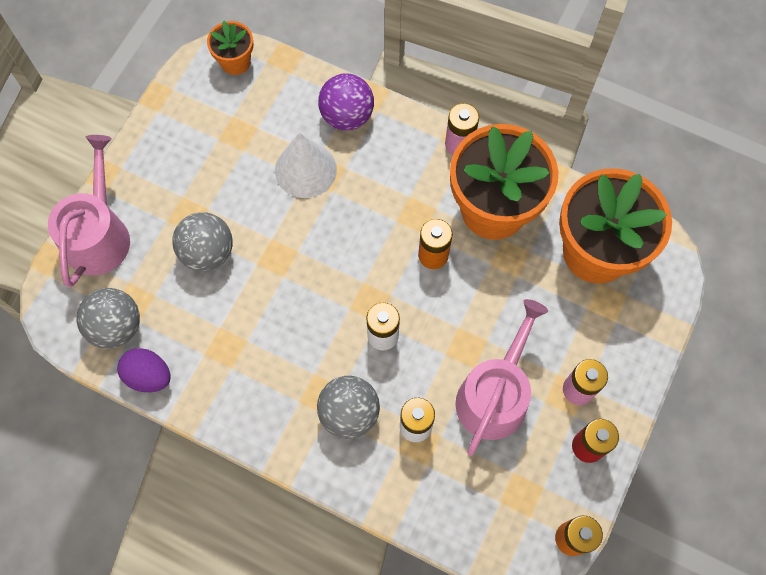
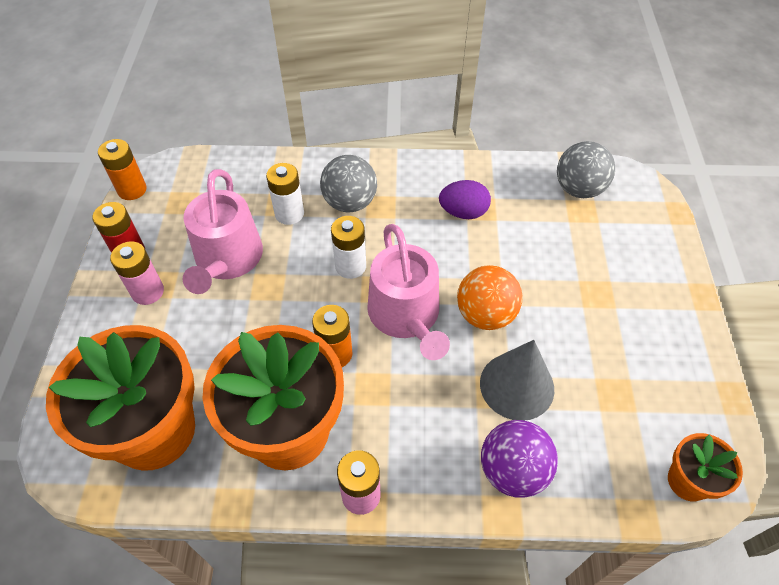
camera: 155 degrees right, 15 degrees down
pink watering can [48,135,130,287] -> pink watering can moved to [367,224,450,360]
purple egg [117,348,171,392] -> purple egg moved to [439,180,491,219]
grey ball [172,212,233,271] -> none
white cone [275,132,337,198] -> grey cone [480,340,554,420]
none -> orange ball [457,265,523,330]

